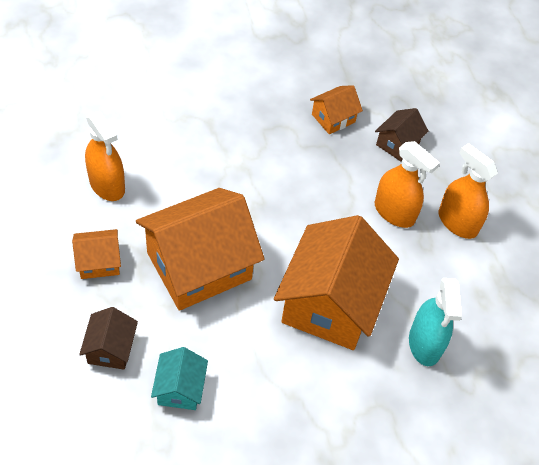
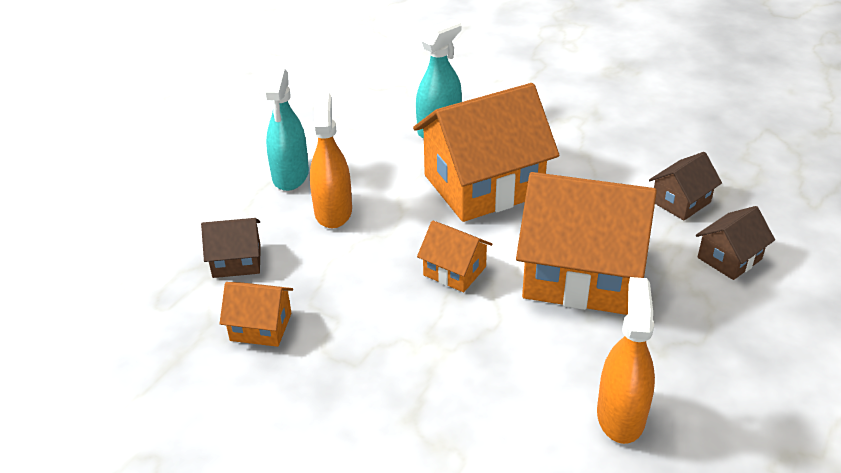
camera: 130 degrees left, 15 degrees down
orange house [72,229,121,279] -> orange house moved to [417,221,492,292]
turquoise house [151,347,208,410] -> brown house [649,152,722,220]
orange spray bottle [439,143,498,239] -> turquoise spray bottle [264,68,309,191]

